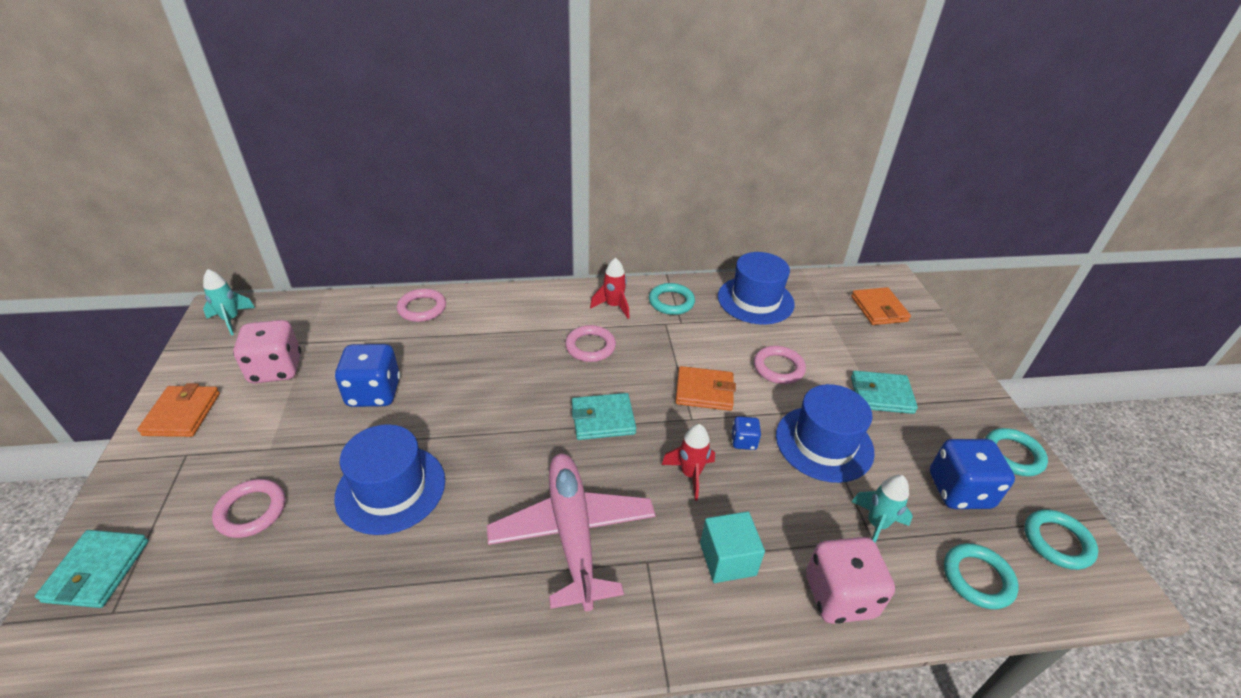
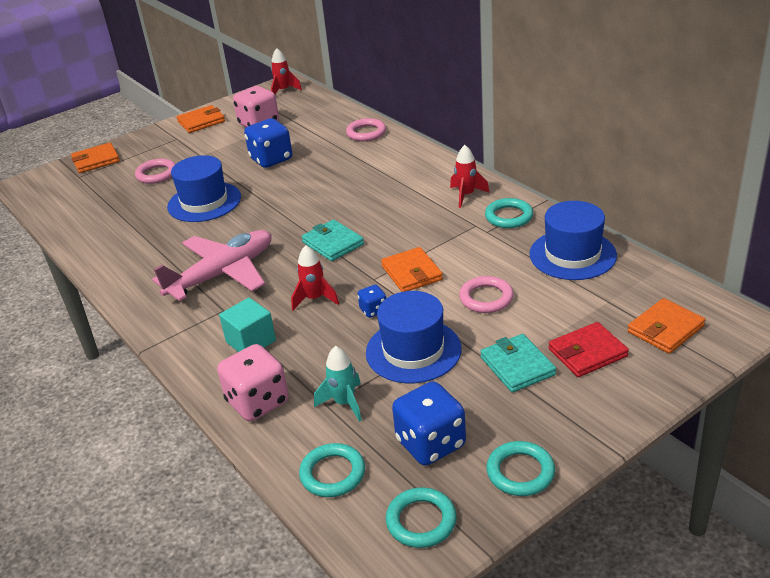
camera: 65 degrees right, 5 degrees down
turquoise wallet [35,530,149,608] -> orange wallet [71,143,120,173]
turquoise rocket [203,269,255,335] -> red rocket [271,48,302,94]
pink ring [565,325,616,362] -> none
none -> red wallet [549,322,629,377]

